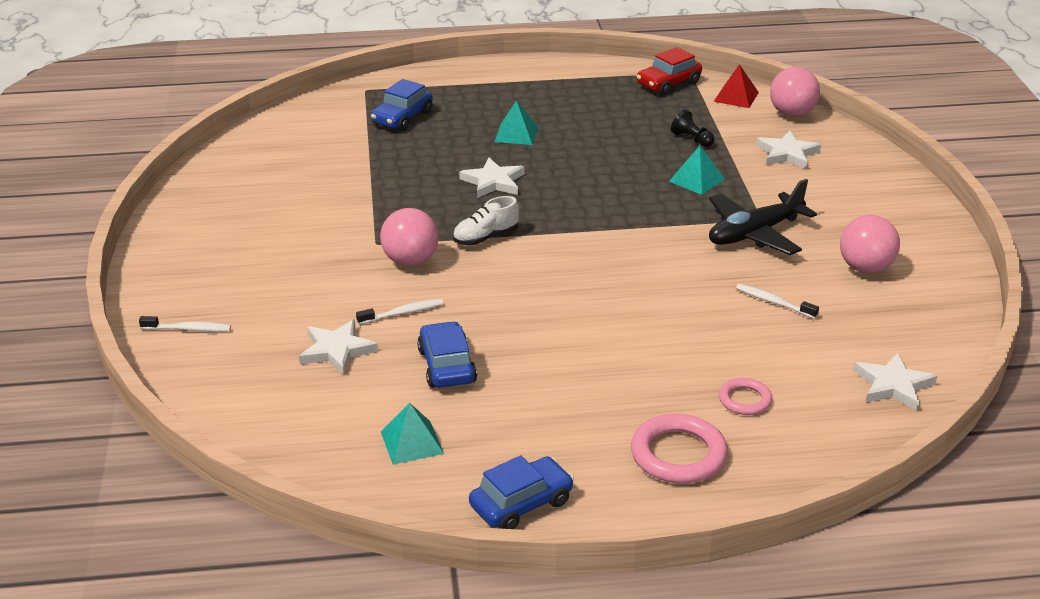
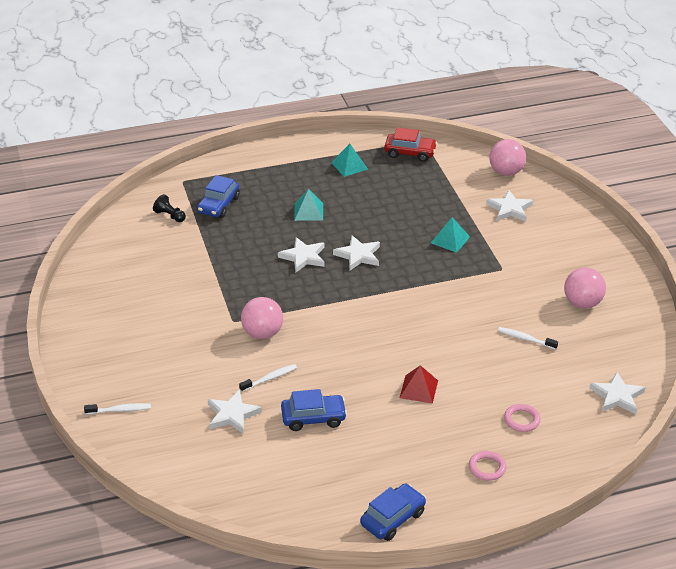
camera: 10 degrees left, 5 degrees up
turquoise pyramid [381,403,444,465] -> turquoise pyramid moved to [331,144,368,177]
blue car [417,321,477,388] -> blue car turned 105 degrees clockwise [281,389,347,431]
white shoe [453,196,519,245] -> none
pink ring [631,414,728,484] -> pink ring [469,451,506,481], size x0.58
red car [636,47,702,95] -> red car turned 120 degrees counterclockwise [384,127,437,162]
black pawn [671,109,714,147] -> black pawn moved to [153,194,186,222]
black plane [709,179,817,255] -> none
red pyramid [714,64,759,108] -> red pyramid moved to [400,365,438,404]
none -> white star [333,236,380,270]

